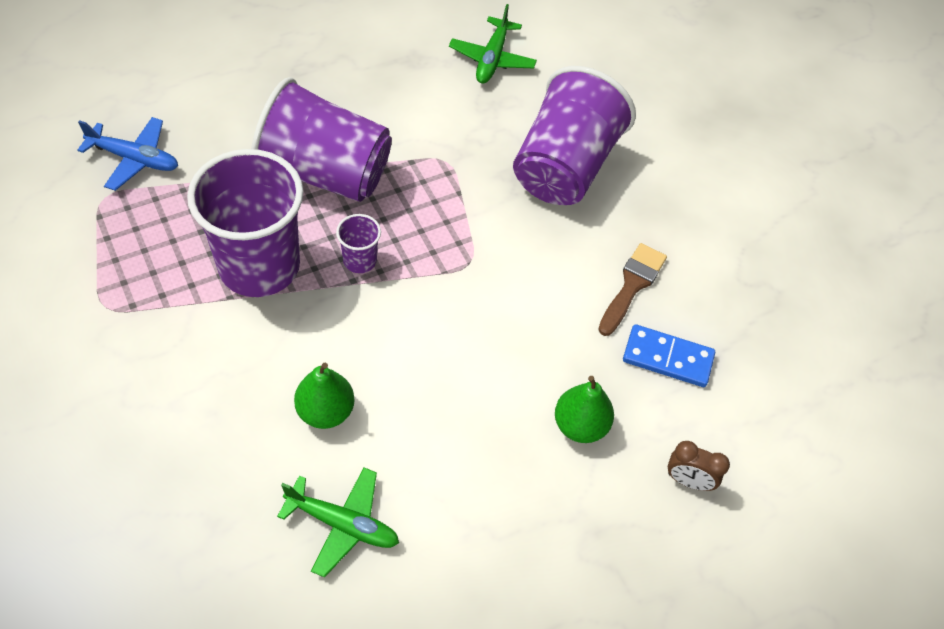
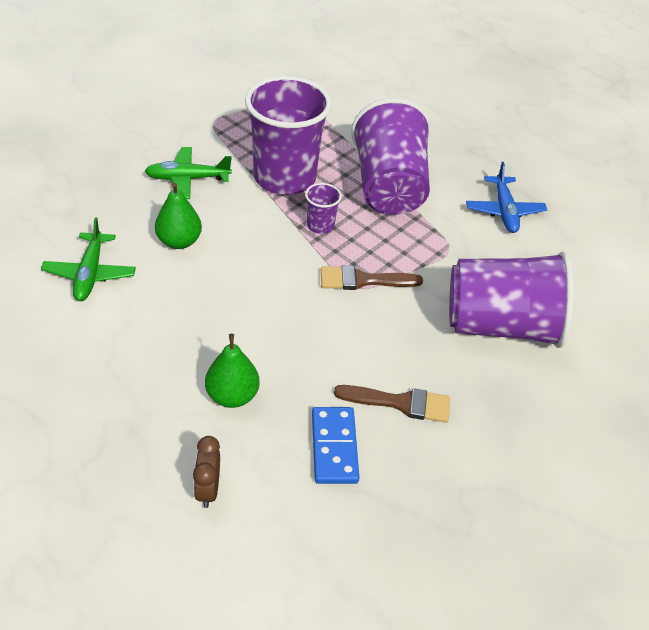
camera: 70 degrees right, 10 degrees down
blue plane [78,117,178,191] -> blue plane moved to [466,162,547,233]
green plane [449,4,537,84] -> green plane moved to [145,147,232,199]
none -> brown brush [321,265,423,290]

